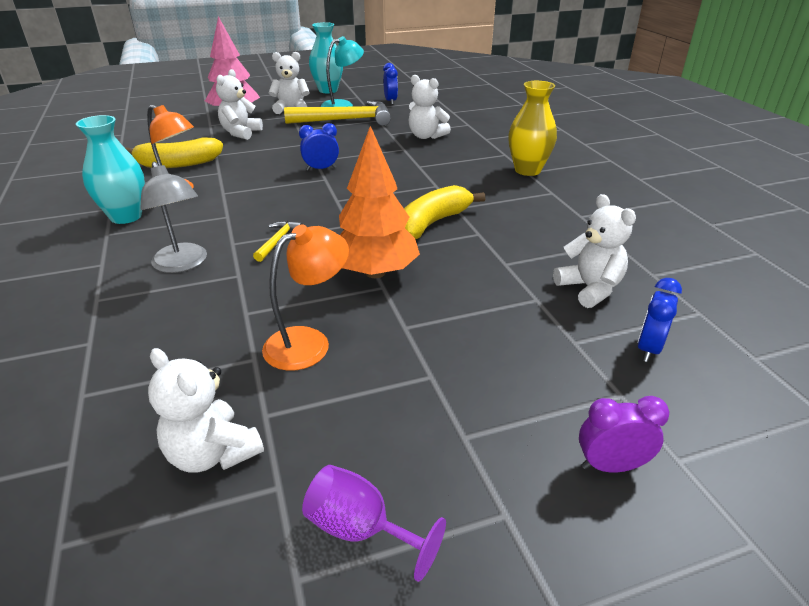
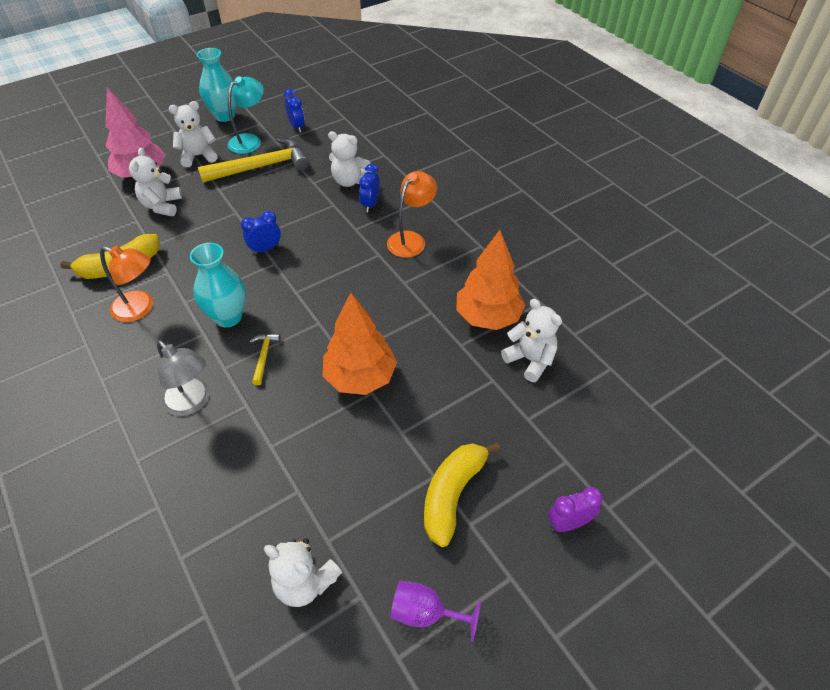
camera: 15 degrees left, 15 degrees up
turquoise vase [76,115,145,224] -> turquoise vase moved to [190,243,246,328]
orange lamp [262,224,349,371] -> orange lamp moved to [387,171,437,258]
yellow banana [404,185,485,239] -> yellow banana moved to [424,442,500,547]
yellow vase [508,81,557,176] -> none
blue clock [637,278,682,362] -> blue clock moved to [359,164,380,212]
none -> orange tree [456,230,525,330]

